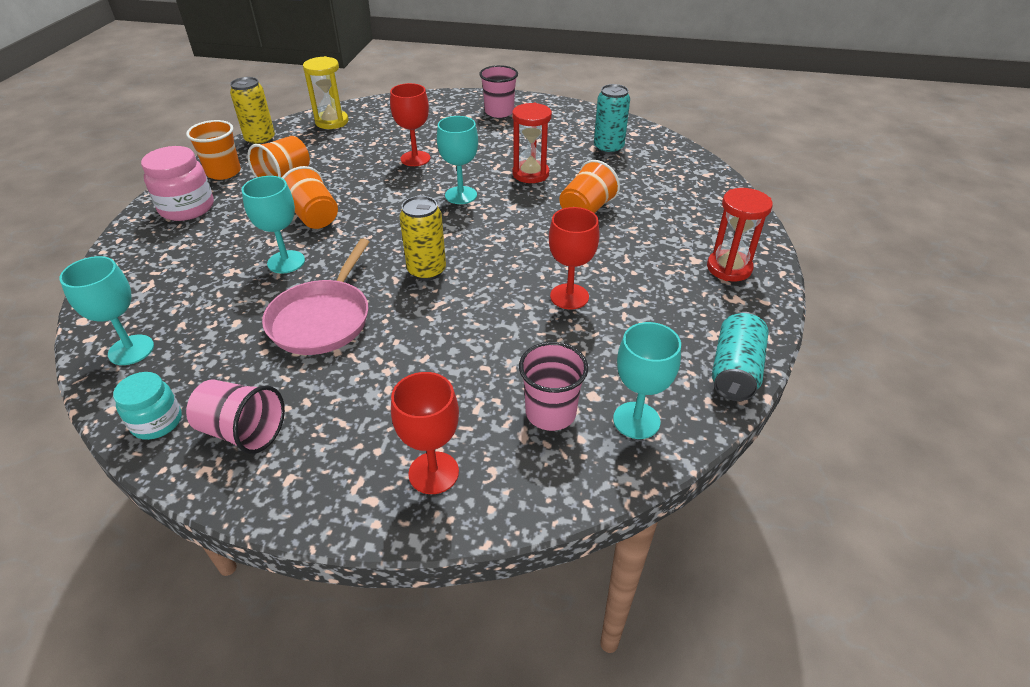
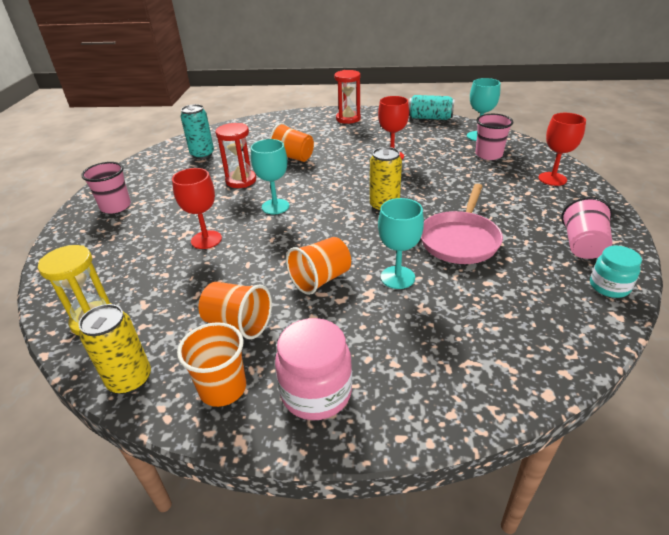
camera: 95 degrees left, 5 degrees down
turquoise goblet [59,256,154,365] -> none
pink pan [262,238,369,355] -> pink pan turned 105 degrees clockwise [421,184,503,264]

